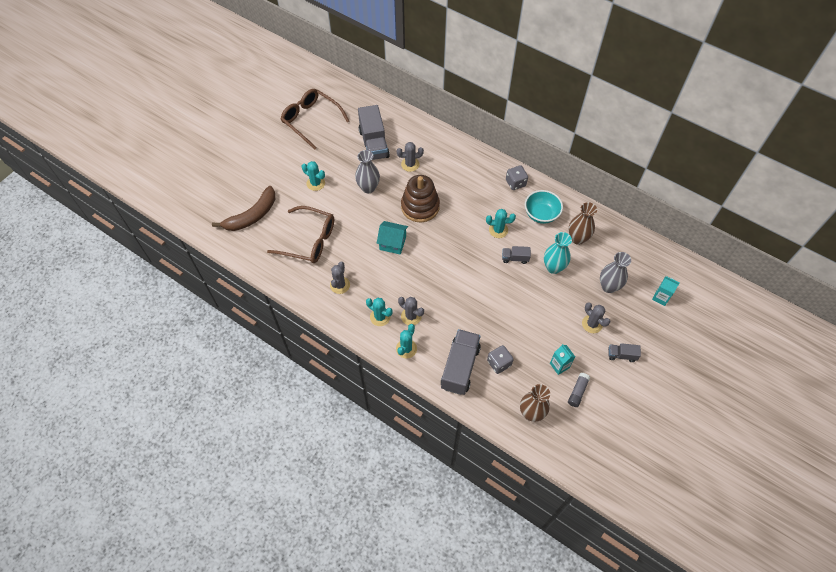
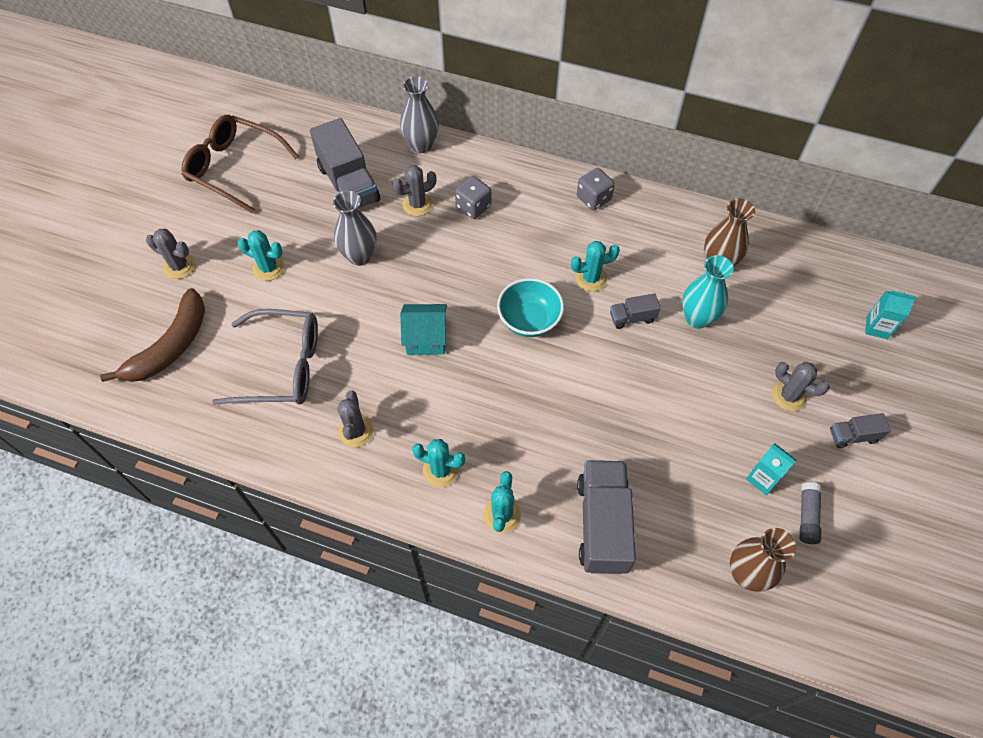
camera: 15 degrees left, 0 degrees up
brown glasses [267,206,334,263] -> grey glasses [212,309,318,405]
grey cactus [398,297,424,325] -> grey cactus moved to [146,229,195,279]
brown stacking toy [401,175,440,222] -> none
grey dice [487,345,514,374] -> grey dice moved to [455,176,491,219]
turquoise bowl [525,190,563,224] -> turquoise bowl moved to [497,278,564,337]
grey vase [600,252,631,293] -> grey vase moved to [400,76,439,153]

